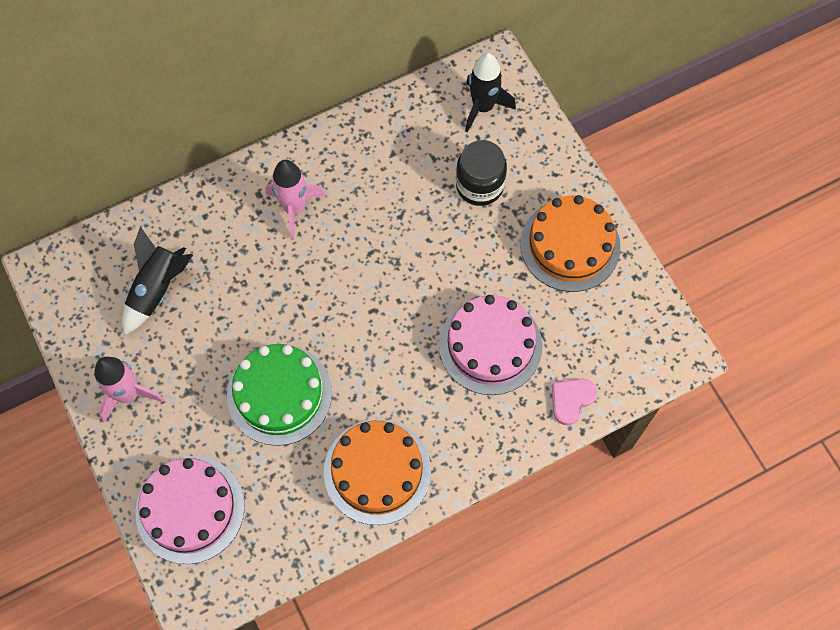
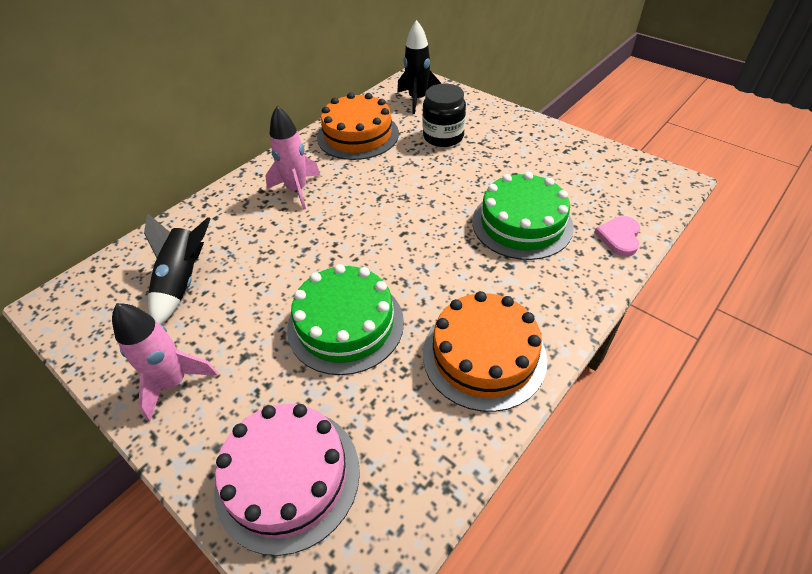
camera: 20 degrees left, 20 degrees down
pink cake [439,295,542,395] -> green cake [472,172,574,260]
orange cake [520,195,621,292] -> orange cake moved to [317,92,399,160]

